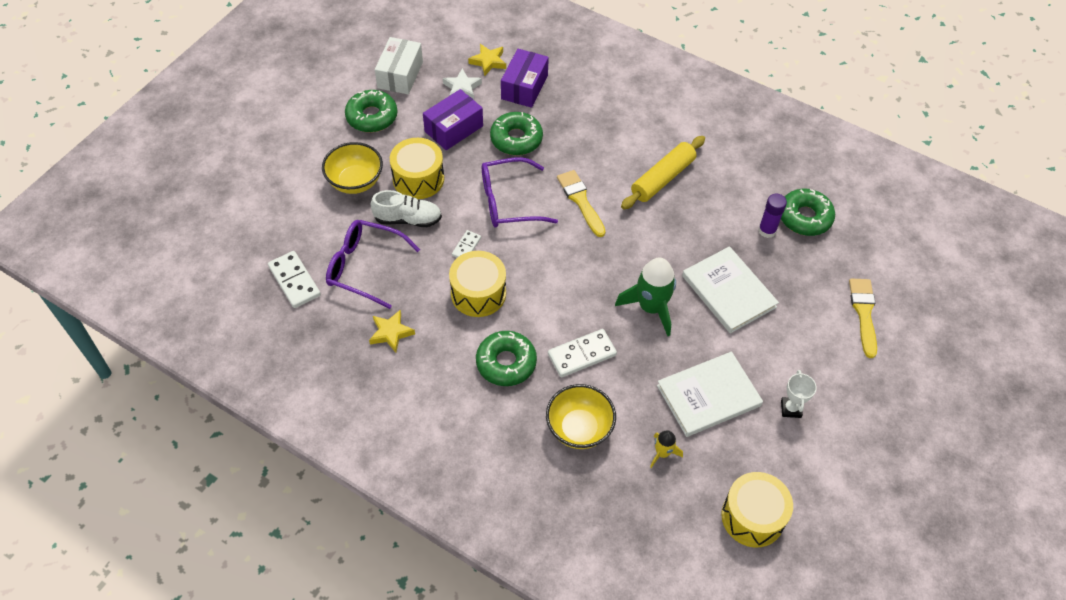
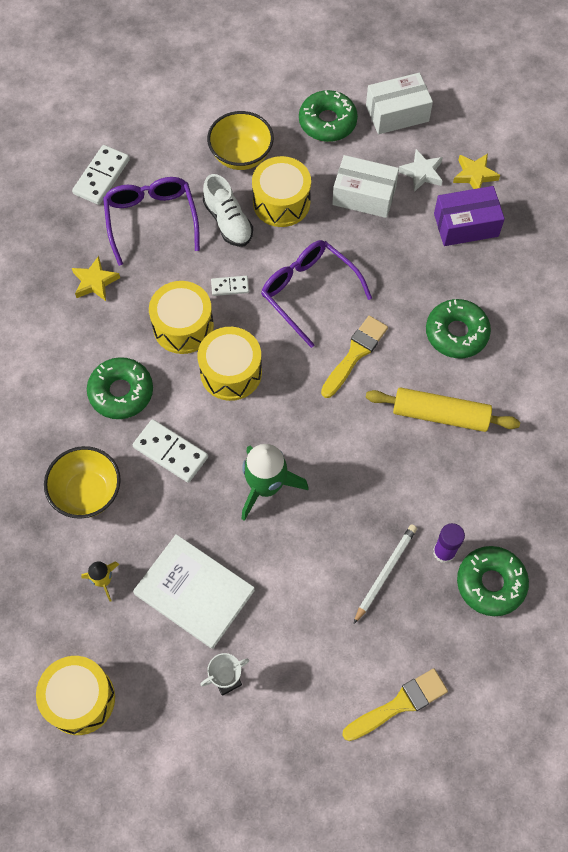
camera: 60 degrees right, 10 degrees up
purple box [423,89,483,150] -> white box [332,155,399,218]
green donut [490,112,543,155] -> green donut moved to [426,299,491,358]
white book [682,246,779,334] -> none
none -> yellow drum [198,327,262,401]
none -> white pencil [354,524,417,624]

